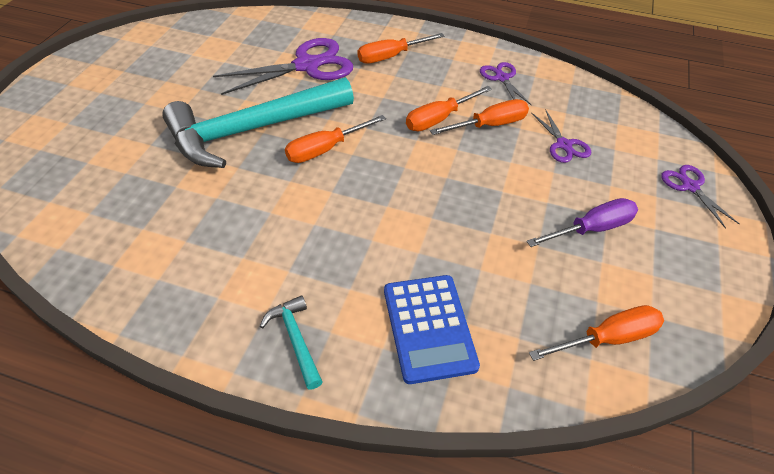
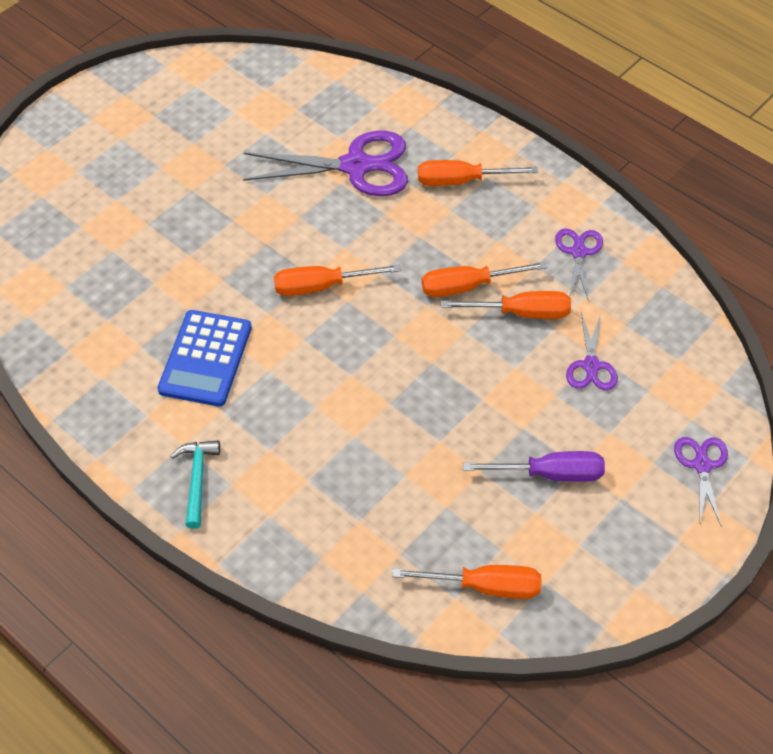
camera: 25 degrees right, 5 degrees up
turquoise hammer [162,77,354,168] -> none
blue calculator [384,275,480,384] -> blue calculator moved to [157,310,252,407]

